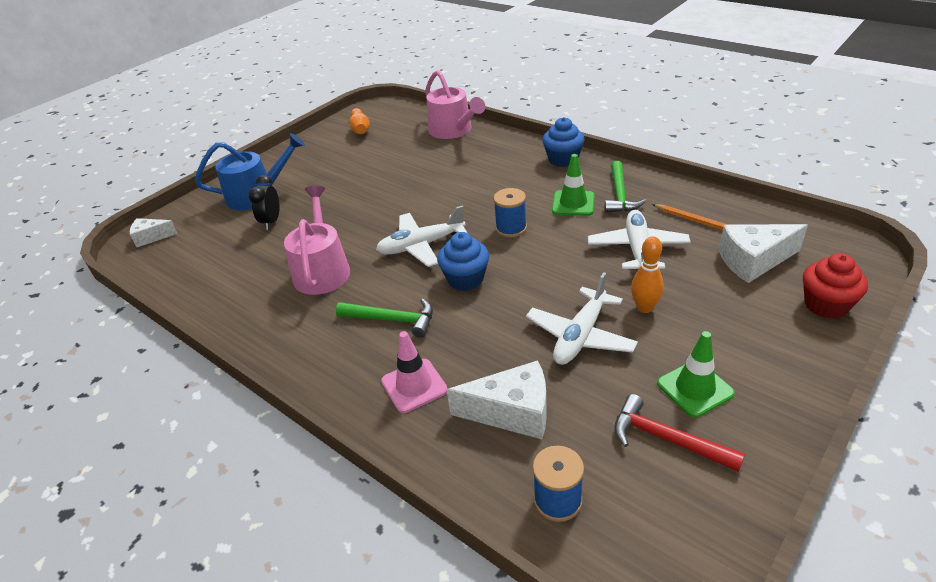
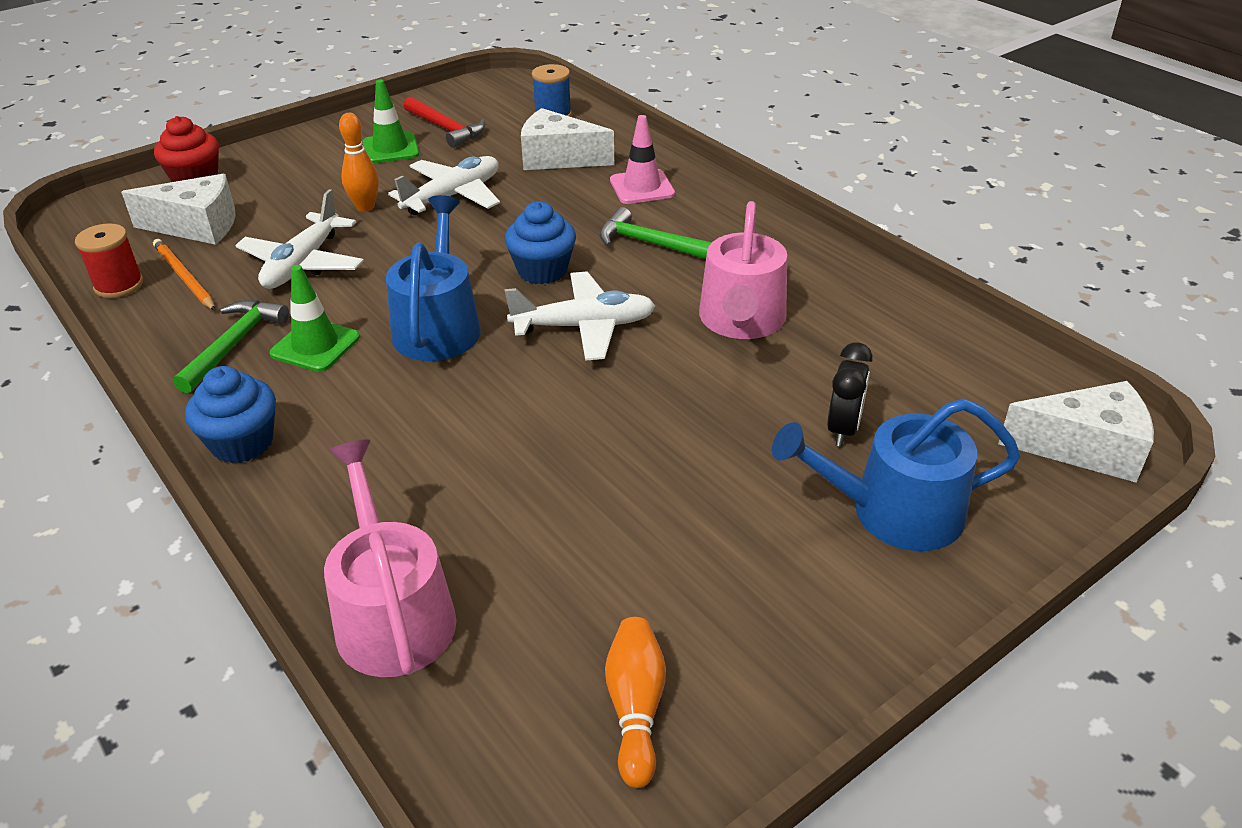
camera: 170 degrees left, 0 degrees up
white cheese [130,218,178,247] -> white cheese [998,381,1154,483], size x1.66
blue spool [493,188,527,238] -> blue watering can [386,195,481,361]
none -> red spool [75,223,143,298]

